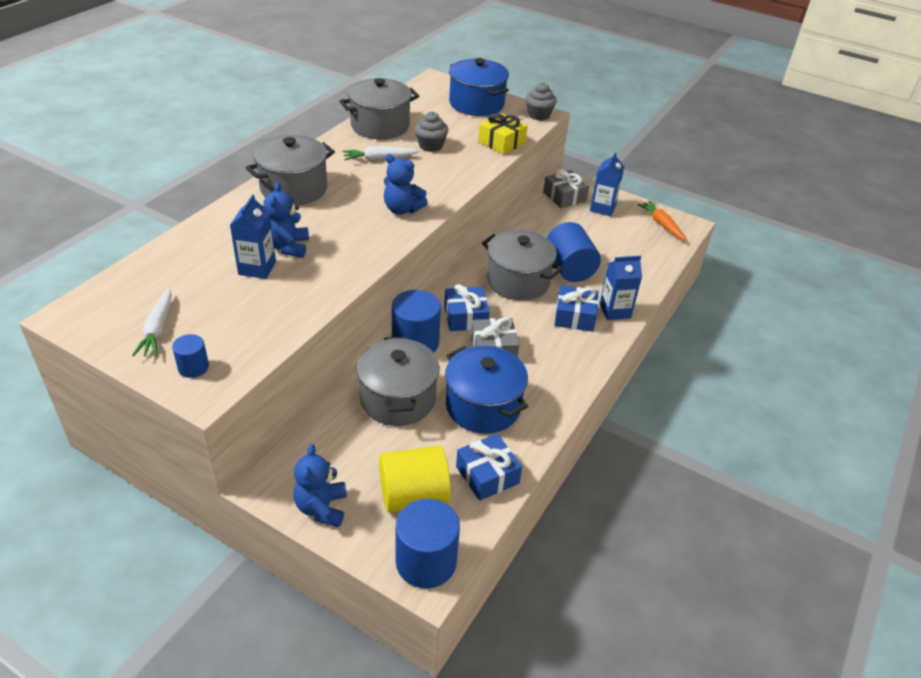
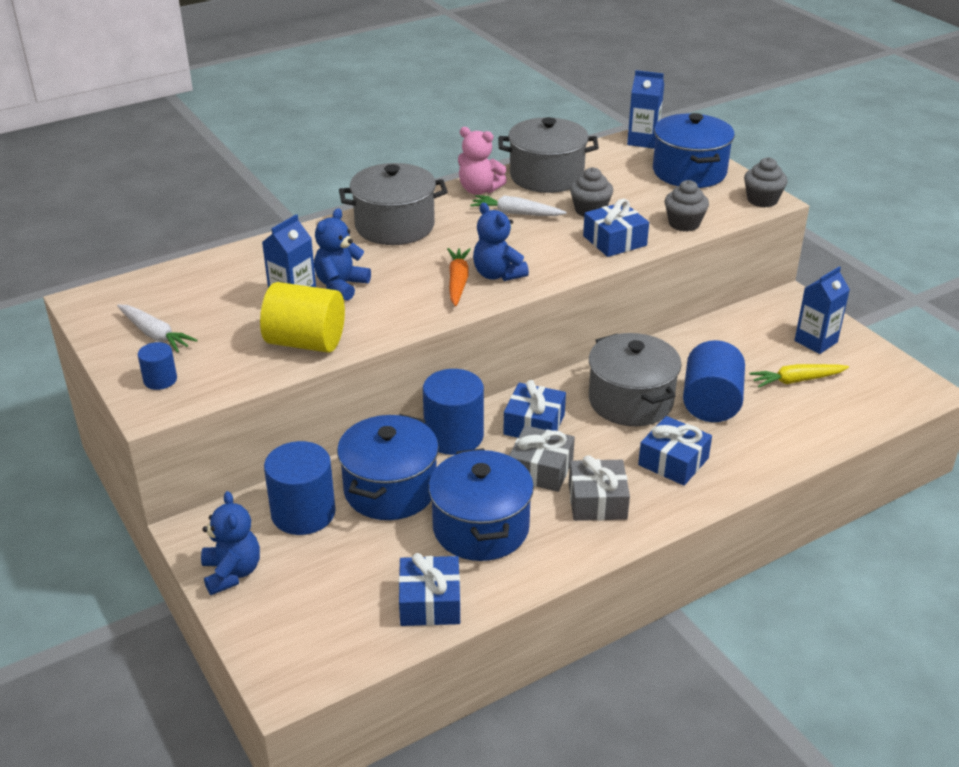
camera: 30 degrees right, 5 degrees down
white carrot [132,288,172,356] -> white carrot turned 75 degrees counterclockwise [117,304,198,353]
blue teddy bear [293,444,347,527] -> blue teddy bear turned 135 degrees clockwise [201,491,260,595]
grey pot [356,337,439,426] -> blue pot [337,414,439,520]
yellow cylinder [379,446,451,513] -> yellow cylinder moved to [260,282,345,353]
blue cylinder [396,499,460,589] -> blue cylinder moved to [264,441,336,535]
yellow gift [478,113,528,155] -> grey cupcake [665,180,709,231]
grey gift [543,170,589,208] -> grey gift moved to [569,455,630,521]
blue carton [599,256,642,320] -> blue carton moved to [627,70,664,149]
orange carrot [637,201,687,241] -> orange carrot moved to [447,248,471,306]
none -> pink teddy bear [458,127,507,195]
none -> blue gift [583,199,649,257]
none -> yellow carrot [749,364,849,388]

